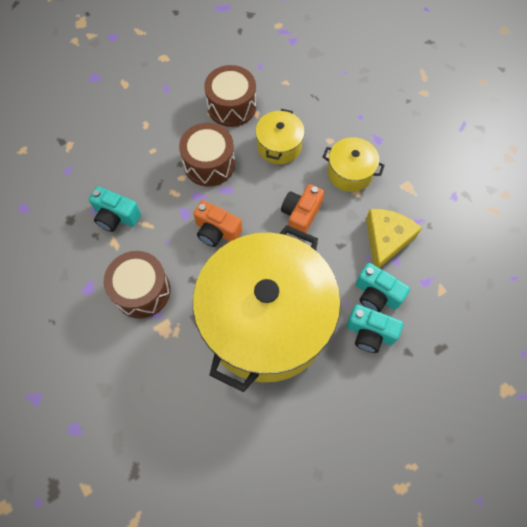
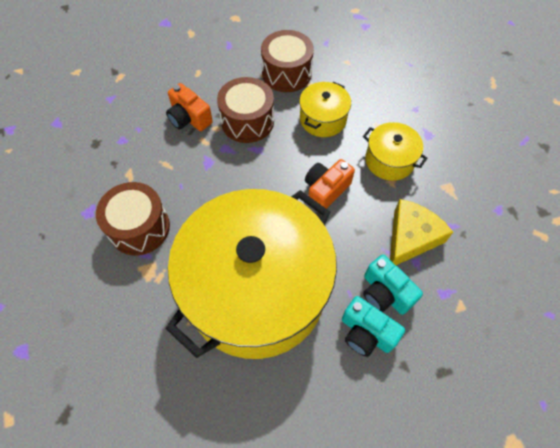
camera: 15 degrees right, 5 degrees down
turquoise camera [89,186,141,232] -> none
orange camera [193,200,242,247] -> orange camera moved to [166,83,213,131]

